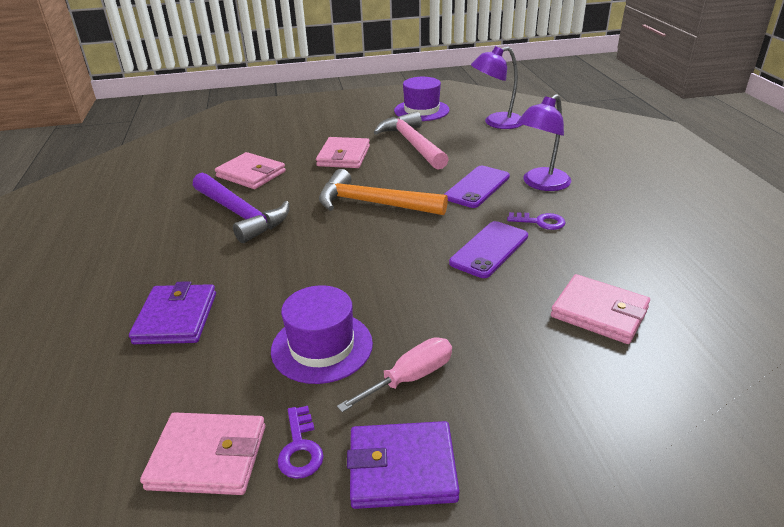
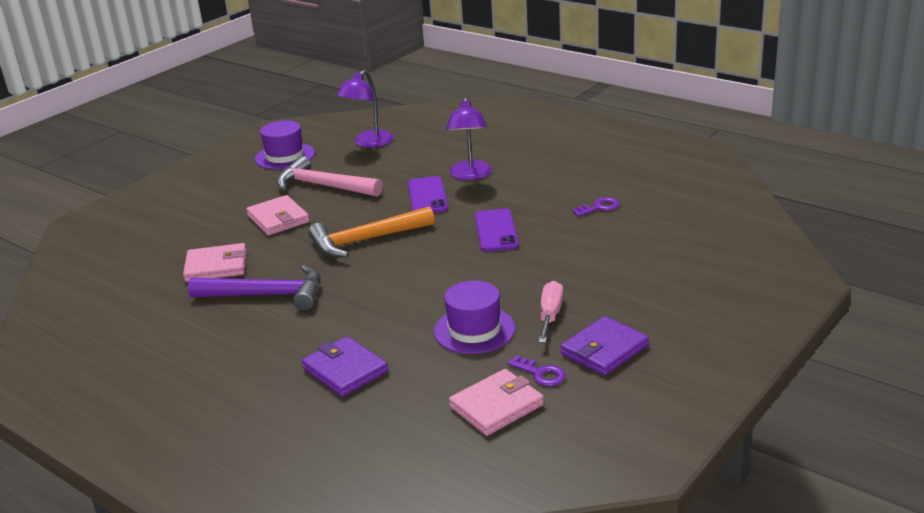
camera: 40 degrees left, 5 degrees down
purple key [507,212,566,230] -> purple key moved to [572,197,619,217]
pink wallet [551,274,650,344] -> none

